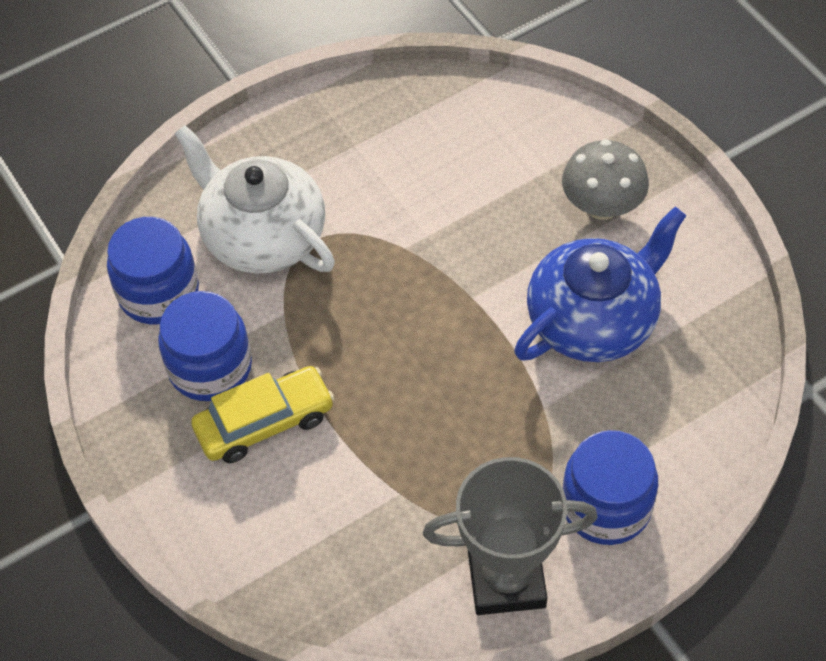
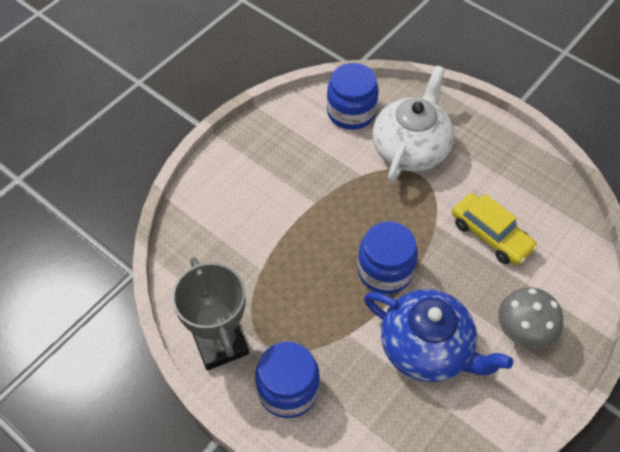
camera: 70 degrees right, 0 degrees up
blue jar [158,291,252,401] -> blue jar moved to [357,221,418,294]
yellow car [191,366,334,463] -> yellow car moved to [452,193,538,265]

